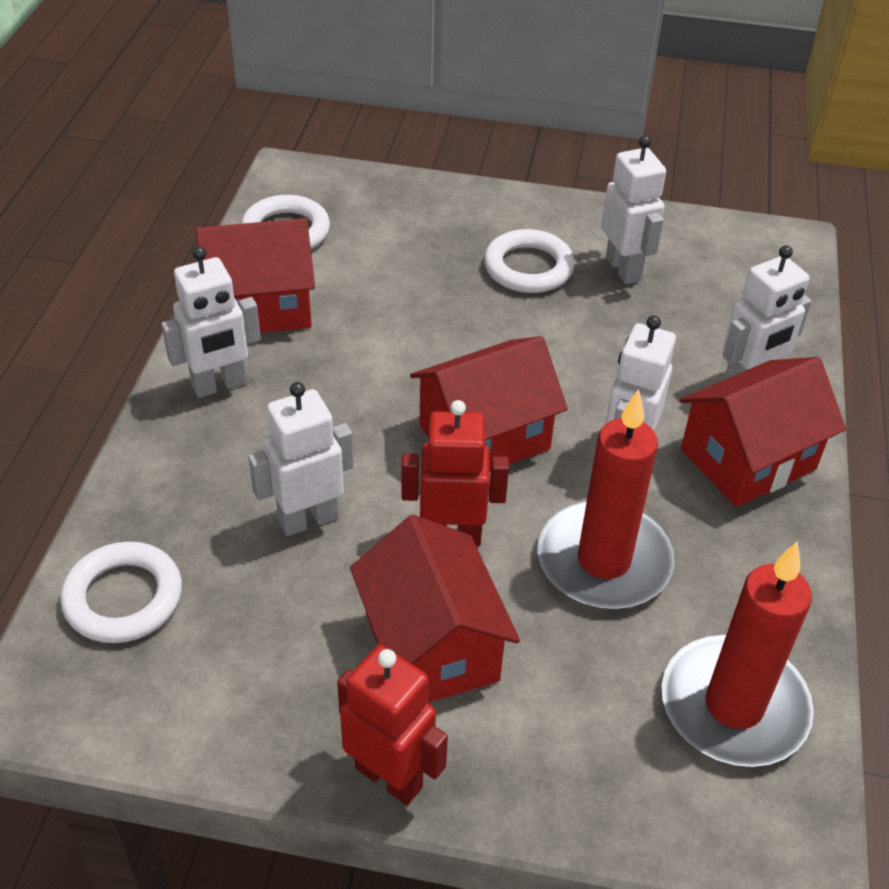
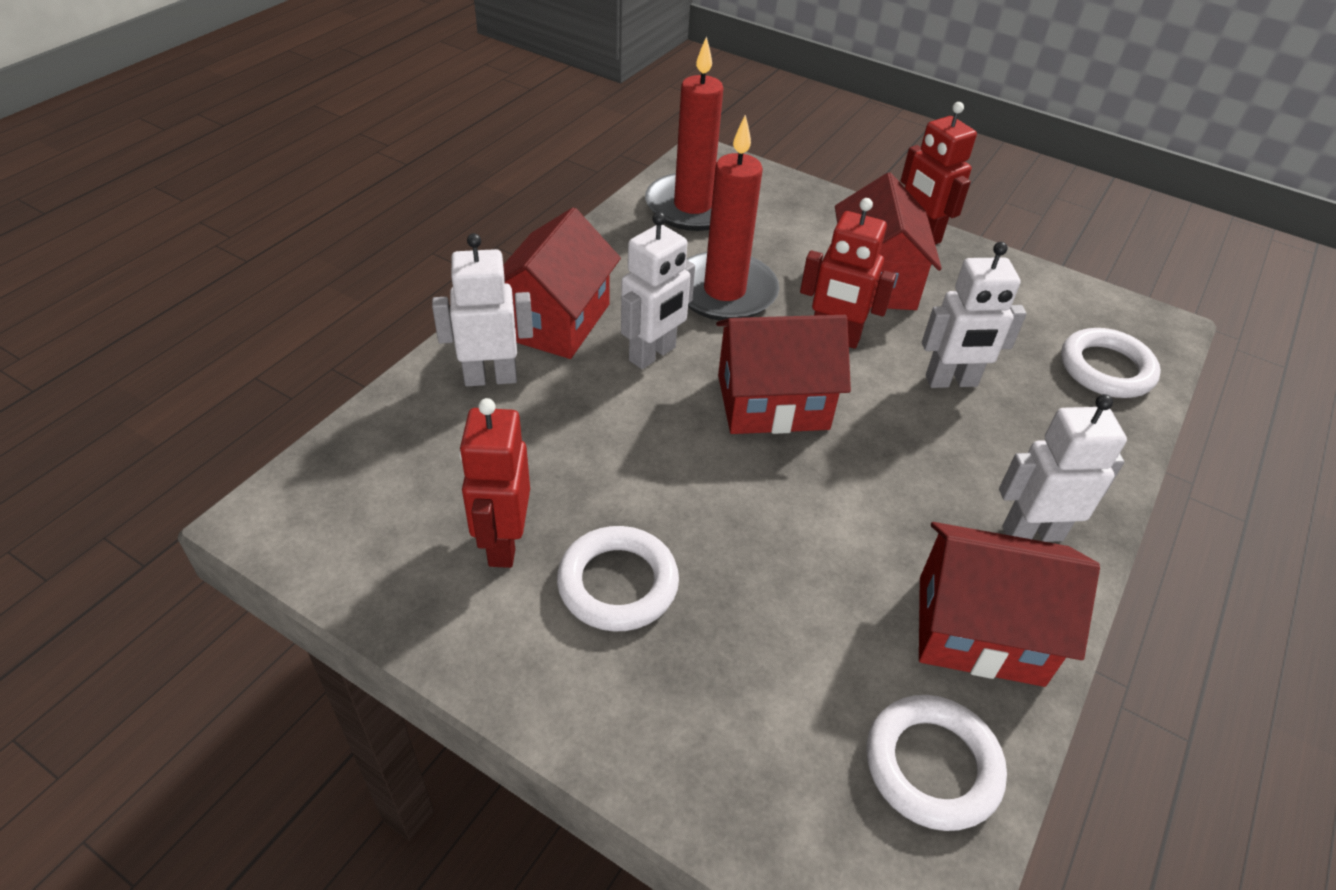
camera: 160 degrees left, 0 degrees up
white robot [601,135,666,284] -> red robot [459,398,530,568]
red house [680,357,846,507] -> red house turned 60 degrees counterclockwise [503,207,621,359]

